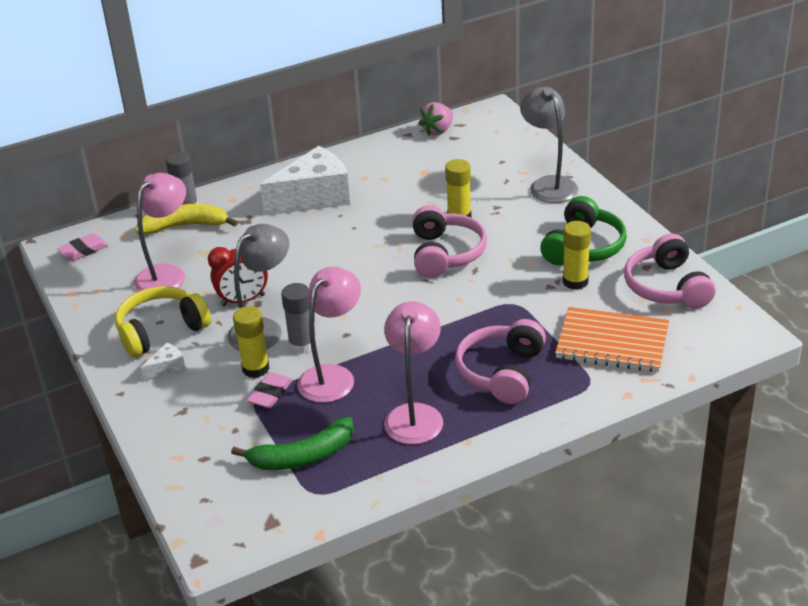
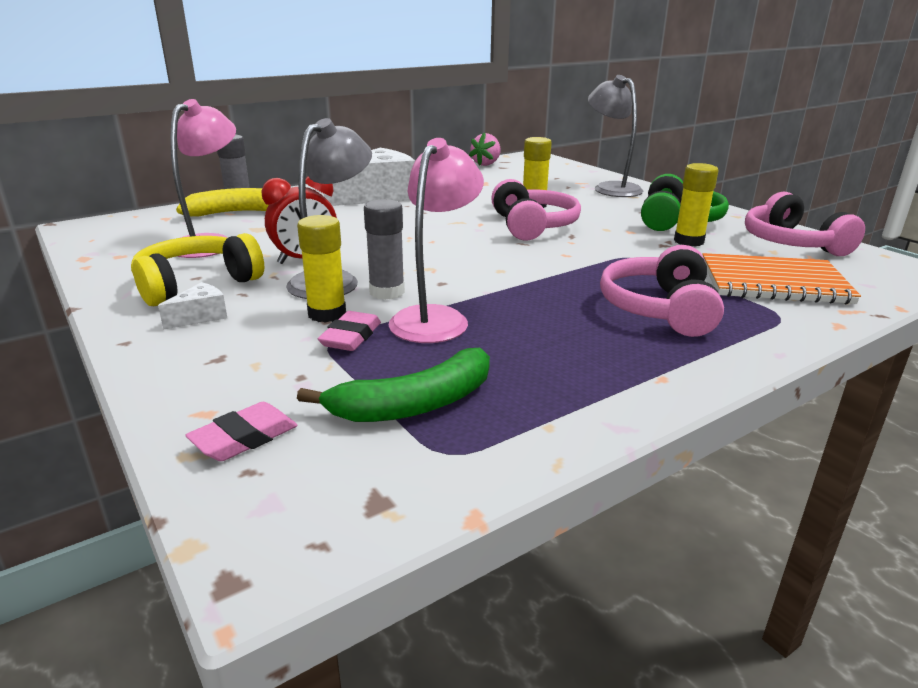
camera: 10 degrees left, 10 degrees down
pink eraser [57,233,108,261] -> pink eraser moved to [185,402,298,461]
pink lamp [384,301,443,444] -> none

